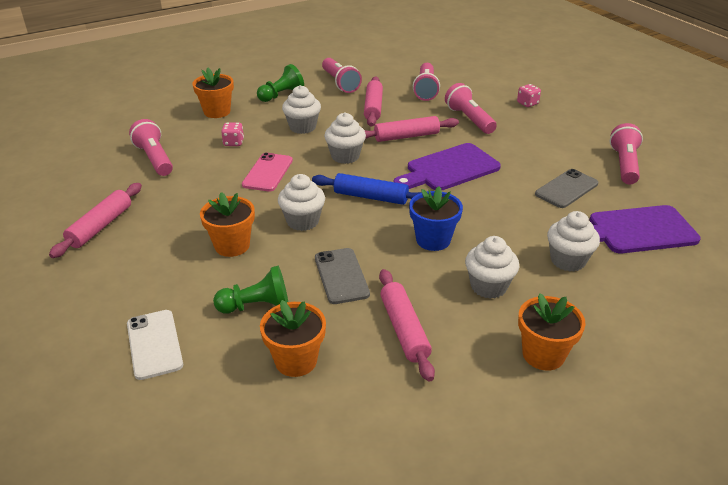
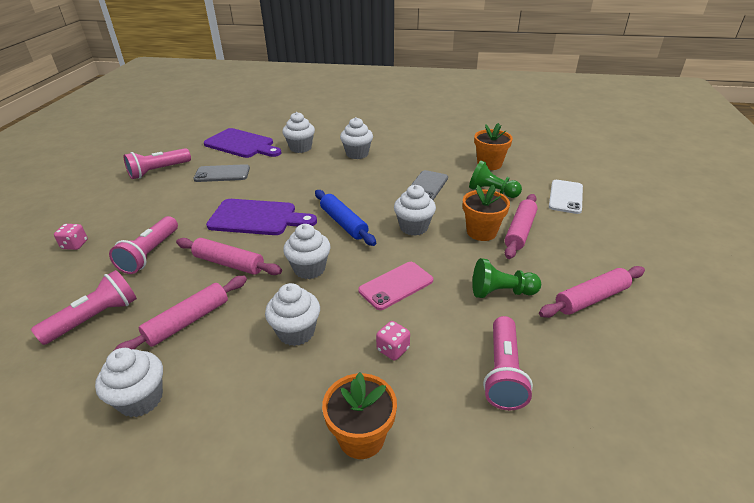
camera: 140 degrees left, 0 degrees up
green pawn [257,64,304,102] -> green pawn moved to [472,258,541,298]
pink flashlight [322,58,362,93] -> white cupcake [95,348,163,417]
pink rolling pin [379,269,435,382] -> pink rolling pin moved to [505,194,538,259]
blue flower pot [409,187,463,251] -> none
orange flower pot [518,293,586,371] -> none

